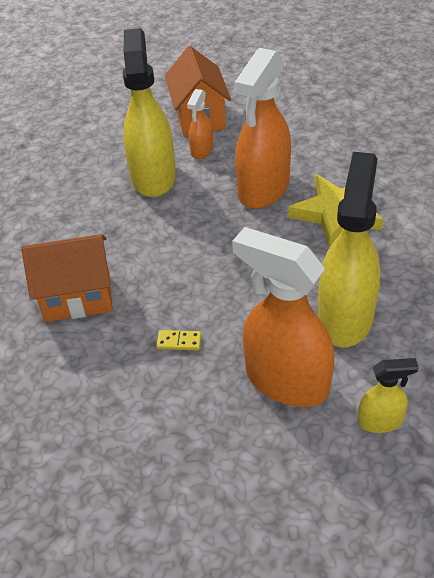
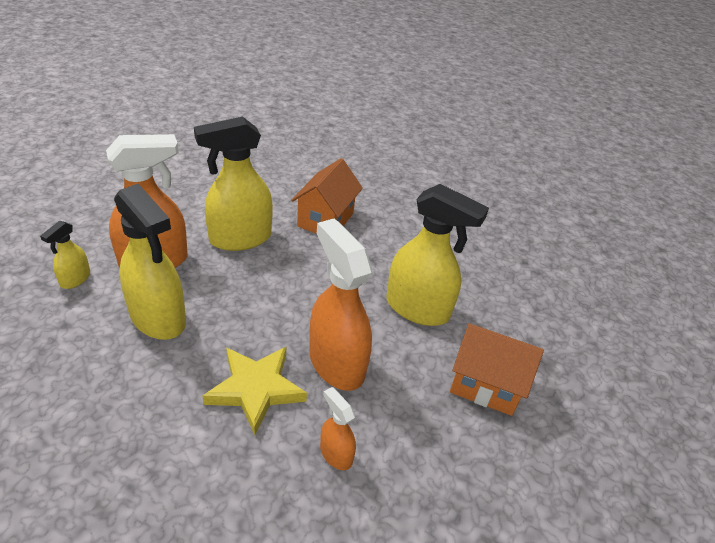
camera: 115 degrees right, 5 degrees down
yellow domino [156,330,201,350] -> yellow spray bottle [194,116,273,251]
orange spray bottle [187,89,213,159] -> orange spray bottle moved to [320,387,356,470]

